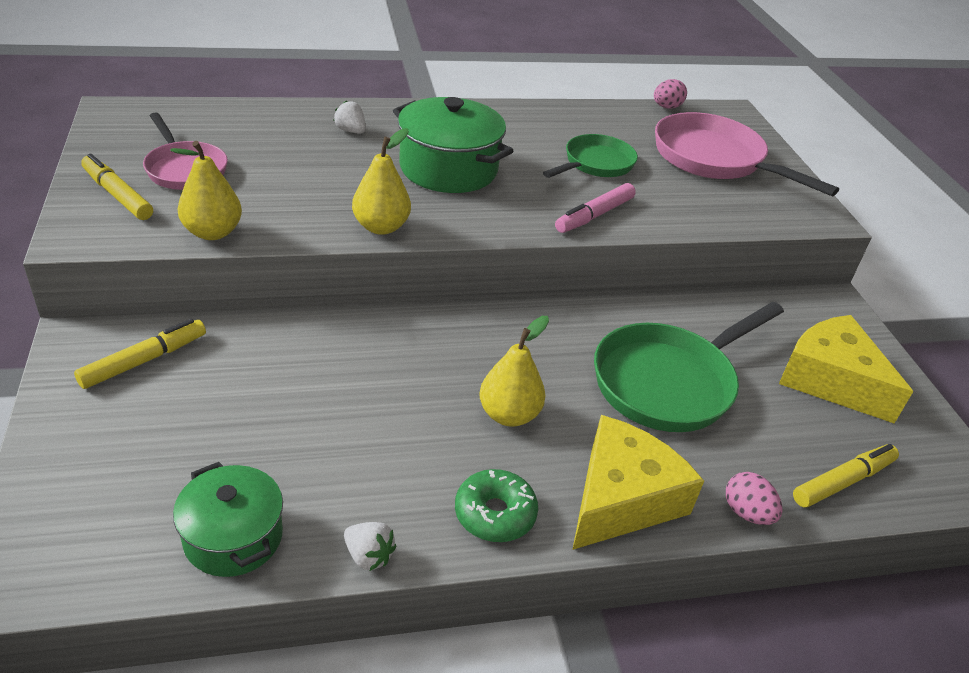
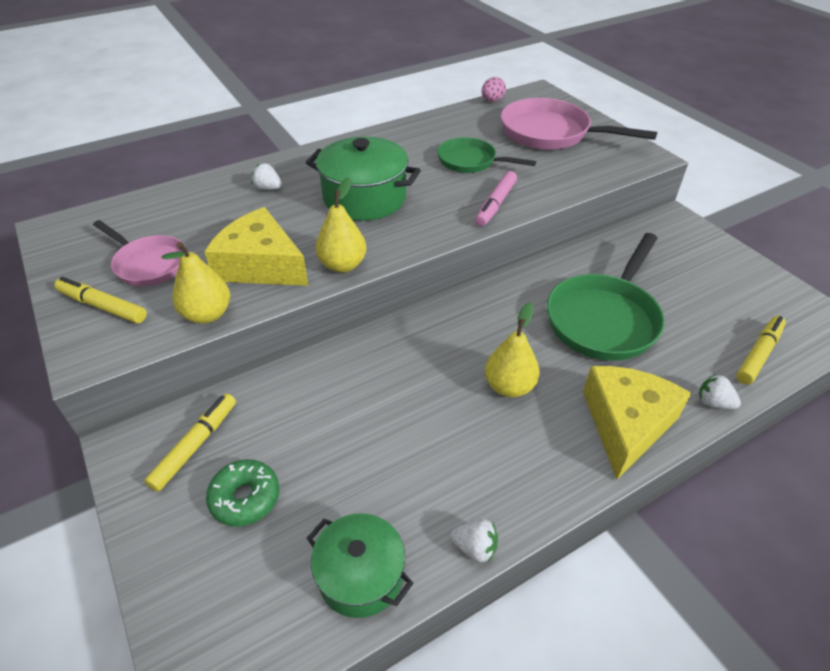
camera: 15 degrees left, 5 degrees up
green donut [455,469,538,542] -> green donut moved to [206,459,279,527]
green pan [543,134,638,178] -> green pan turned 90 degrees counterclockwise [437,137,536,173]
pink egg [726,472,783,525] -> white strawberry [699,374,741,409]
yellow cheese [779,315,914,423] -> yellow cheese moved to [204,207,309,286]

